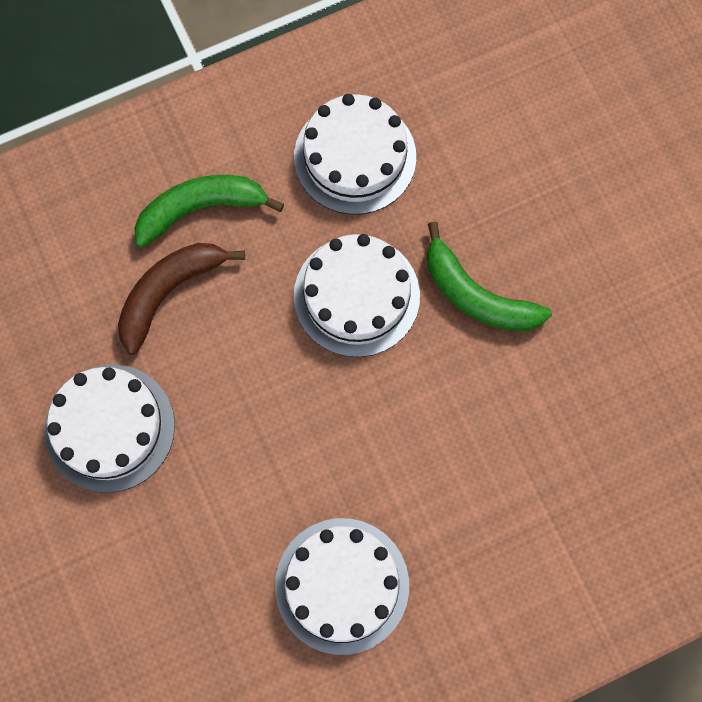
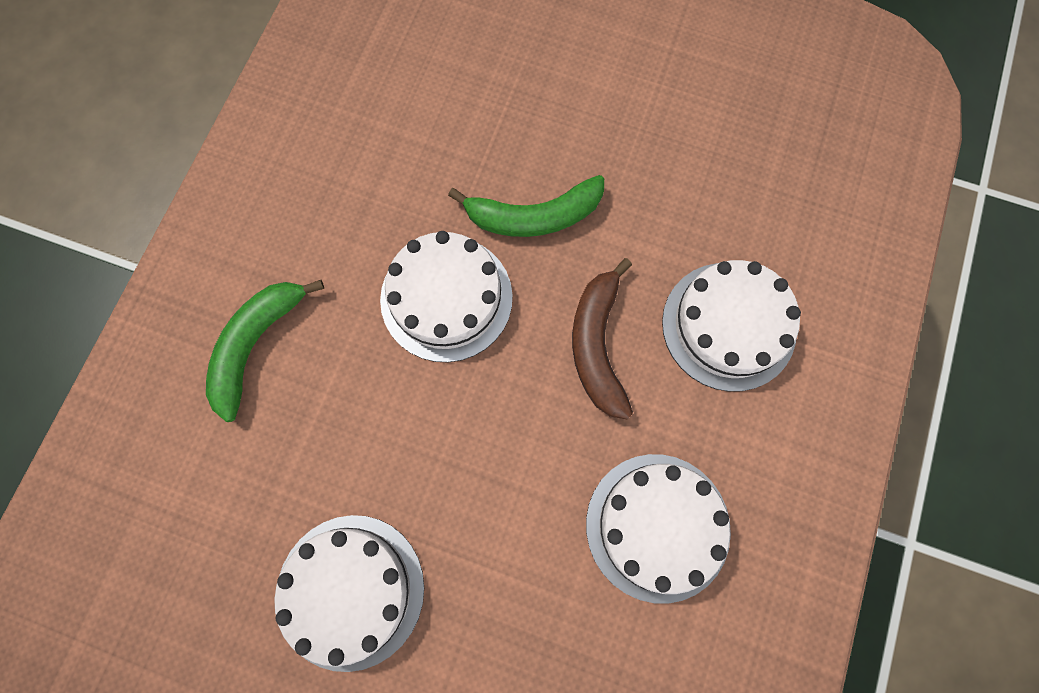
camera: 45 degrees left, 0 degrees up
brown banana [118,243,245,355] -> brown banana moved to [572,258,633,420]
white cake [294,94,416,215] -> white cake moved to [662,260,801,392]

